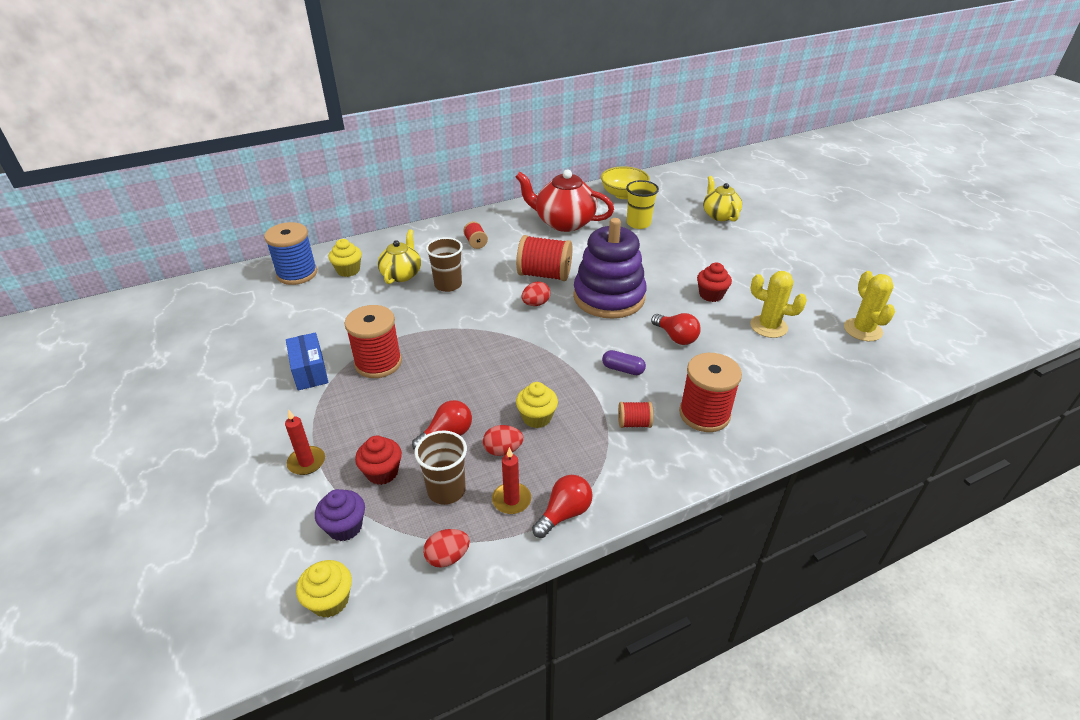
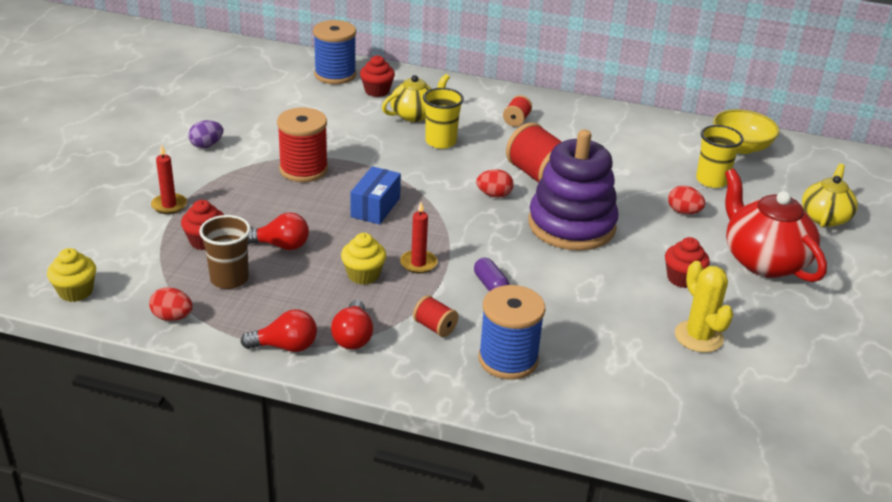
camera: 40 degrees right, 5 degrees down
blue box [286,332,329,391] -> blue box moved to [350,166,401,225]
purple cupcake [315,489,365,541] -> none
yellow cupcake [329,239,362,277] -> red cupcake [360,55,395,97]
brown cup [426,237,463,292] -> yellow cup [423,88,464,149]
red egg [483,425,523,456] -> red egg moved to [668,186,705,214]
red candle [492,447,531,514] -> red candle moved to [400,202,437,273]
red teapot [516,169,614,232] -> red teapot moved to [725,169,827,282]
red light bulb [651,313,700,345] -> red light bulb moved to [331,300,373,350]
red spool [679,353,742,432] -> blue spool [478,285,546,380]
yellow cactus [844,271,895,341] -> none
none -> purple egg [188,120,223,148]

